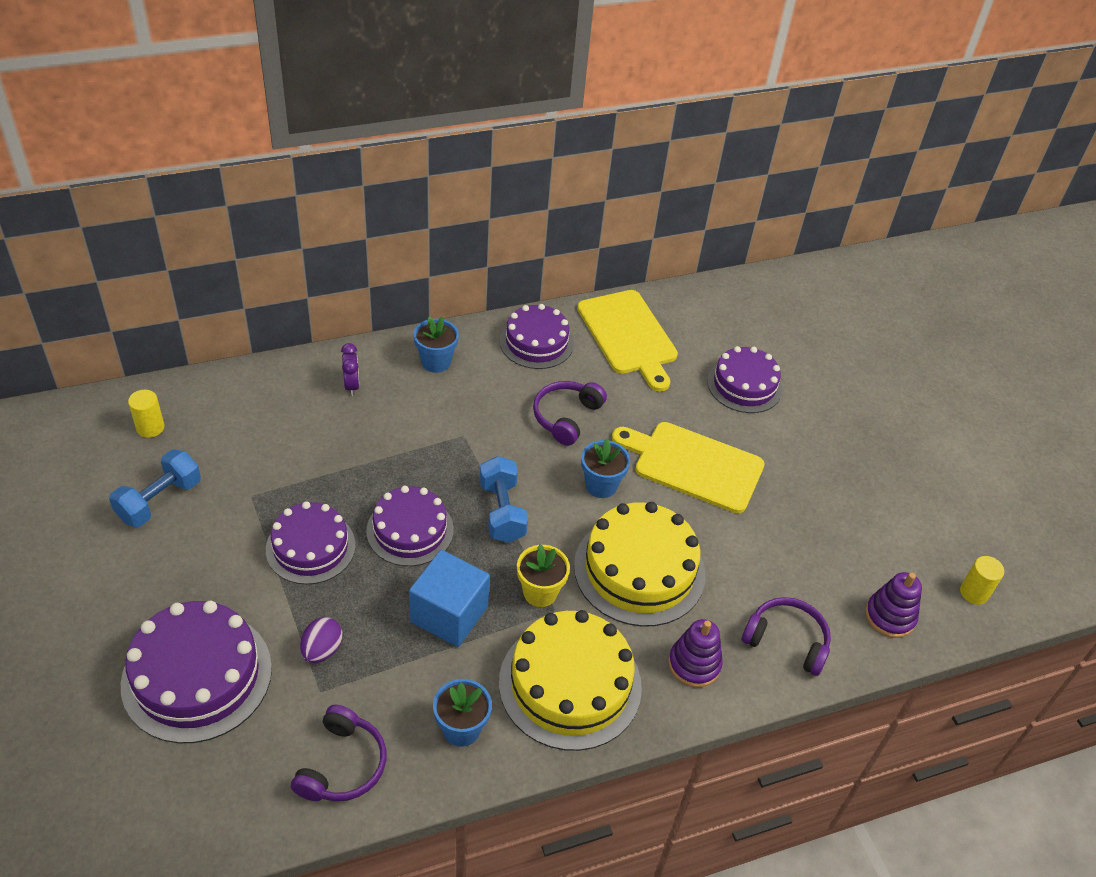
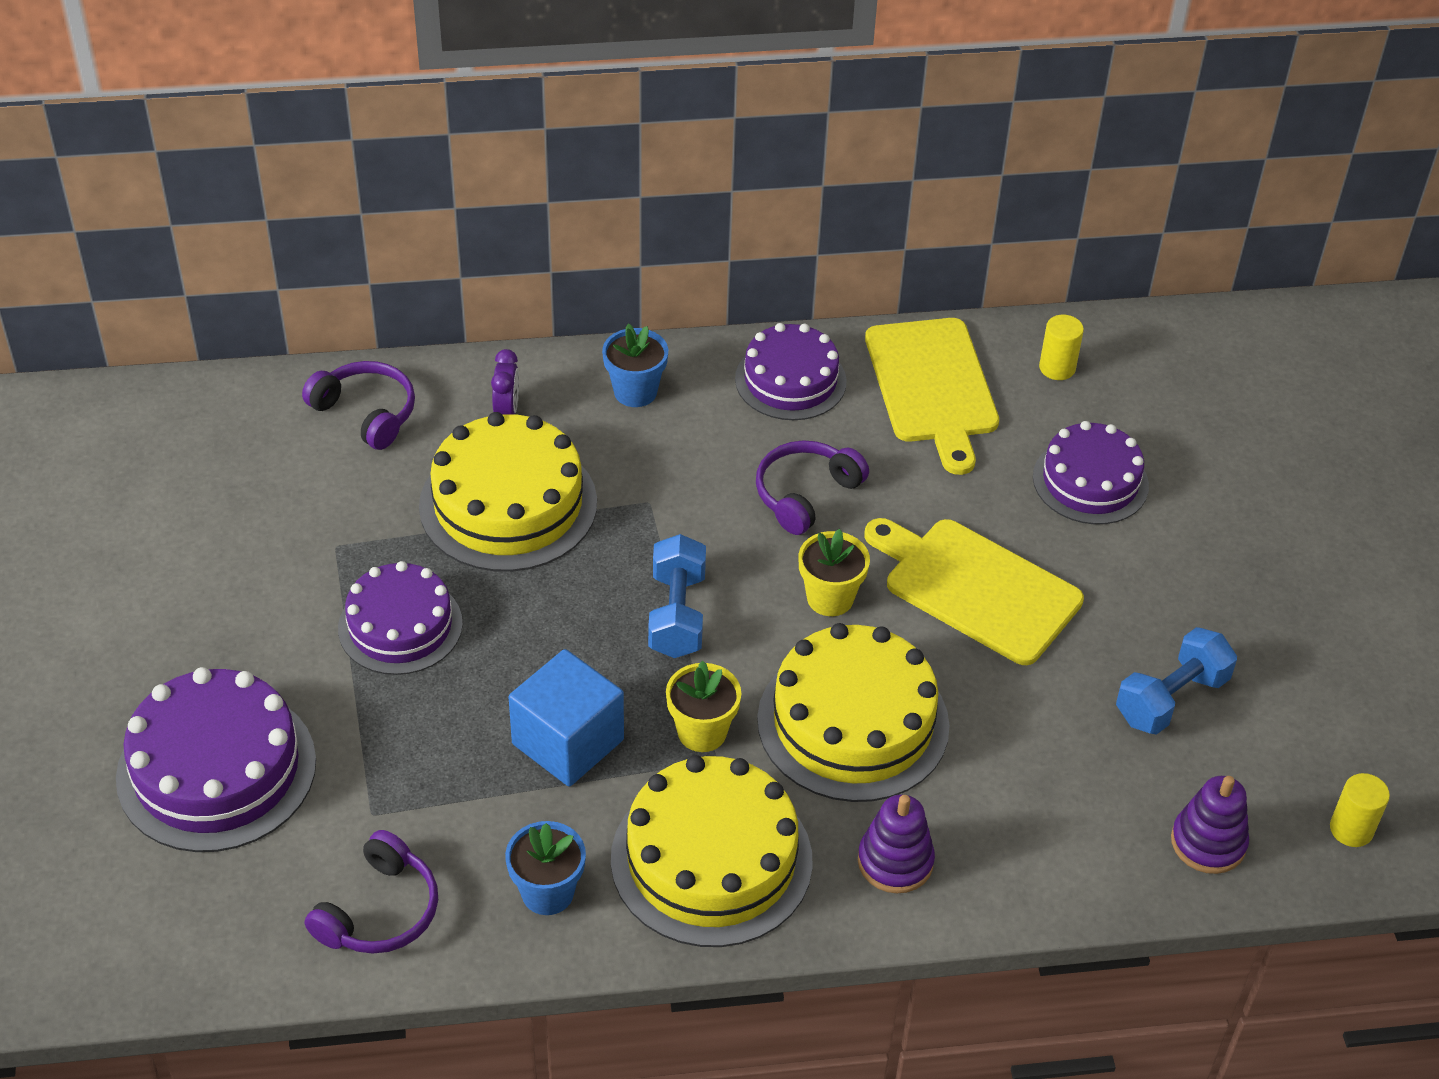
camera: 15 degrees right, 0 degrees up
blue dumbbell [109,450,201,527] -> blue dumbbell moved to [1116,627,1237,735]
yellow cylinder [128,390,164,438] -> yellow cylinder moved to [1039,315,1084,380]
purple egg [300,617,342,663] -> none
purple cake [366,486,454,566] -> none
blue flower pot [581,438,630,498] -> yellow flower pot [798,529,870,616]
purple headphones [742,597,831,676] -> purple headphones moved to [302,361,415,450]
none -> yellow cake [419,412,597,572]

